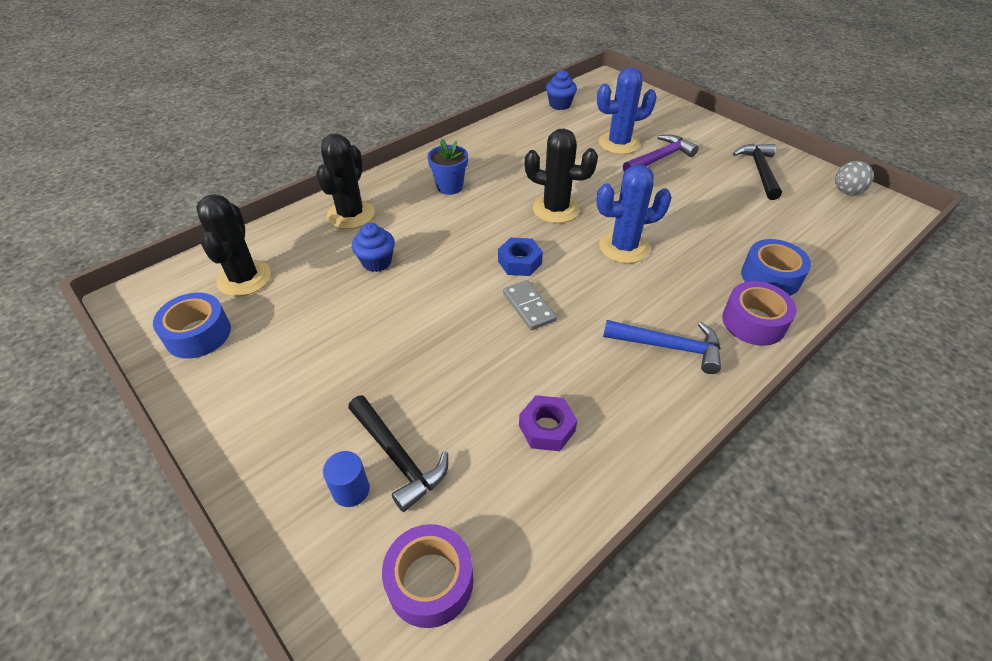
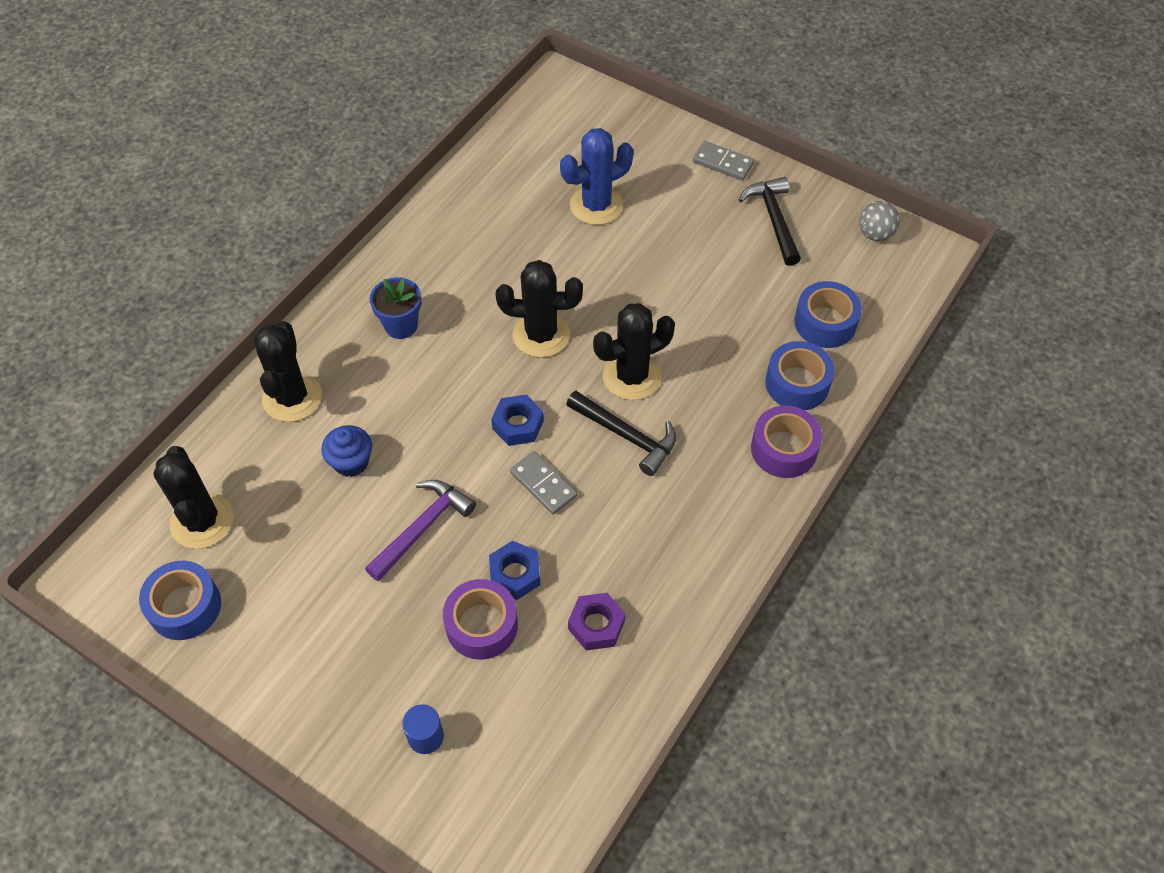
camera: 15 degrees left, 10 degrees up
black hammer [348,395,448,512] -> black hammer moved to [566,391,676,476]
purple tape [382,524,473,628] -> purple tape moved to [443,579,518,660]
blue cupcake [546,70,577,110] -> none
blue cactus [596,165,672,263] -> black cactus [593,303,675,400]
blue hammer [603,320,721,374] -> none
purple hammer [623,135,699,172] -> purple hammer moved to [365,480,476,581]
none -> blue nut [489,540,540,600]
none -> grey domino [693,141,754,181]
none -> blue tape [794,281,862,348]

